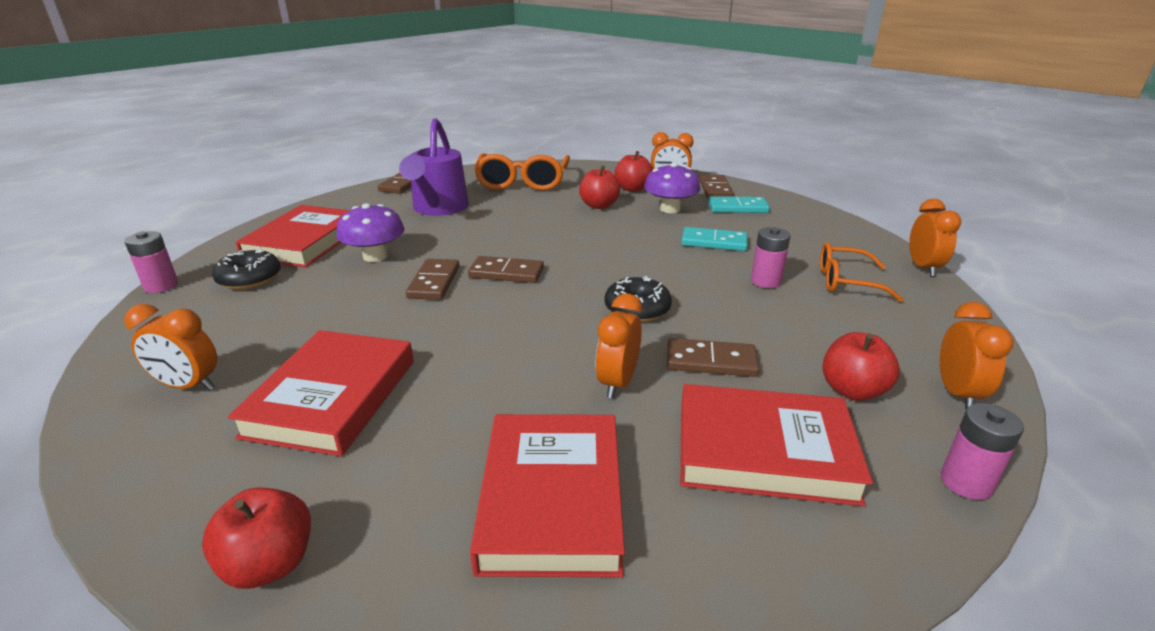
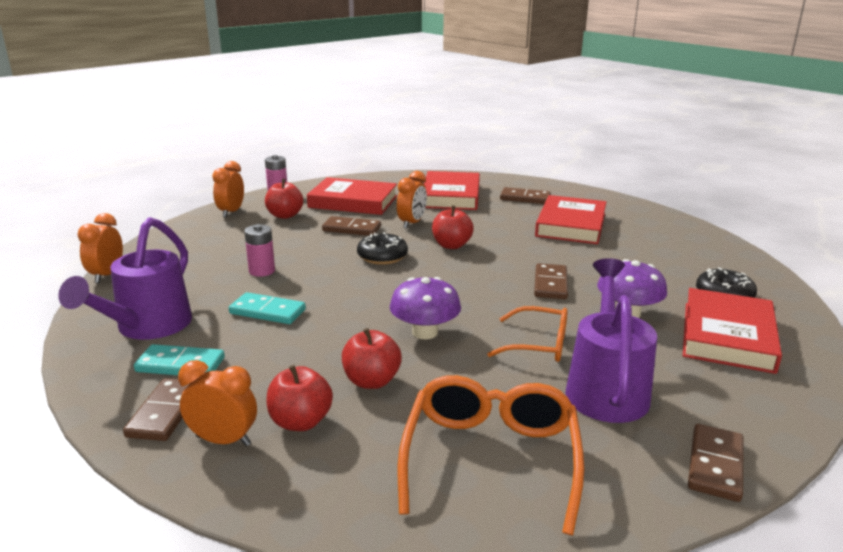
camera: 175 degrees left, 5 degrees down
pink battery [124,231,178,293] -> none
orange clock [124,304,217,390] -> none
red apple [202,488,311,589] -> red apple moved to [432,206,474,249]
brown domino [468,256,544,283] -> brown domino moved to [500,187,551,204]
purple mushroom [644,163,700,213] -> purple mushroom moved to [390,277,461,339]
orange glasses [820,243,904,302] -> orange glasses moved to [487,306,568,362]
none -> purple watering can [58,217,192,340]

